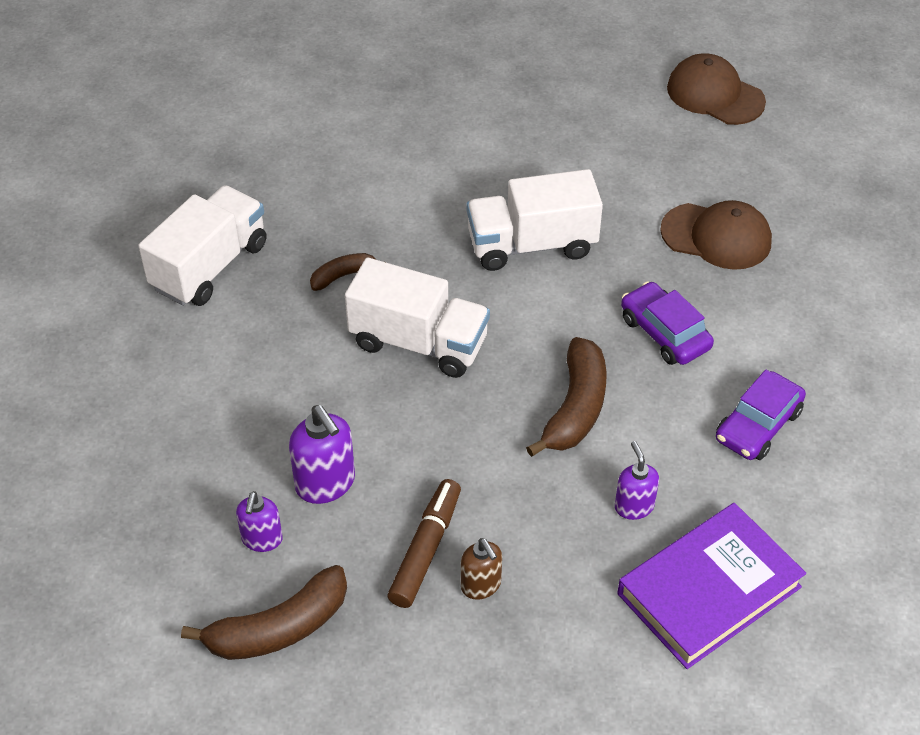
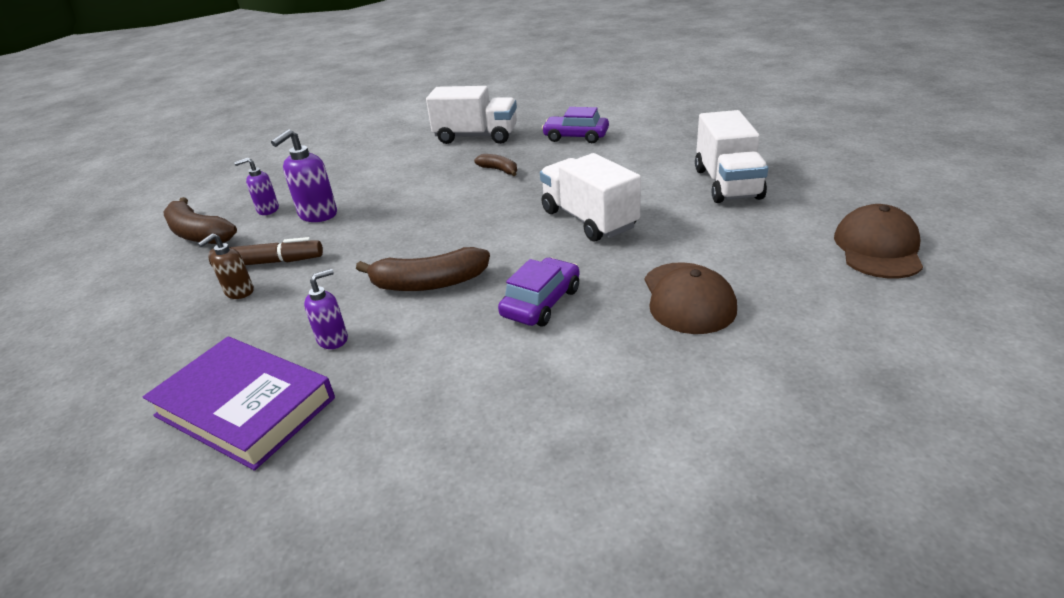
camera: 70 degrees right, 15 degrees down
white truck [345,258,490,378] -> white truck moved to [695,110,768,203]
purple car [716,370,806,460] -> purple car moved to [542,107,609,143]

